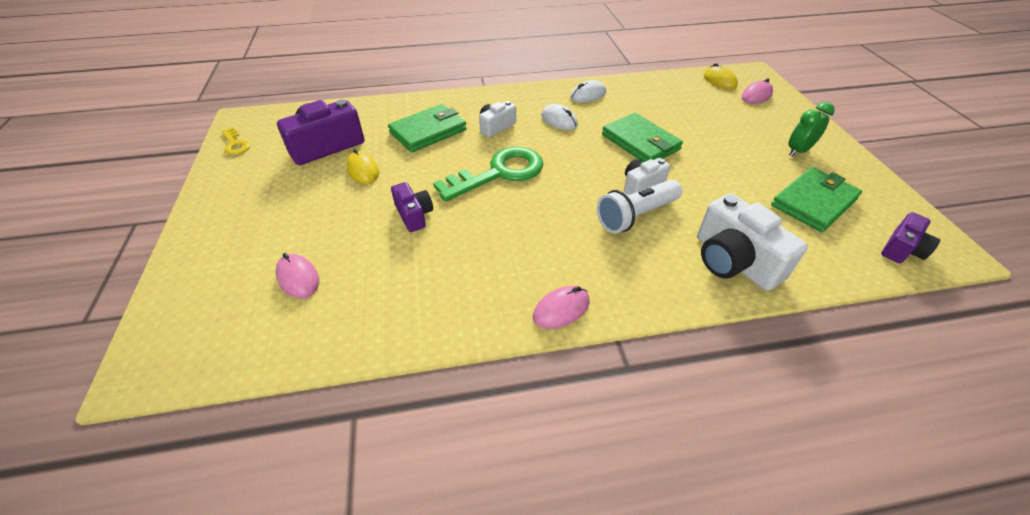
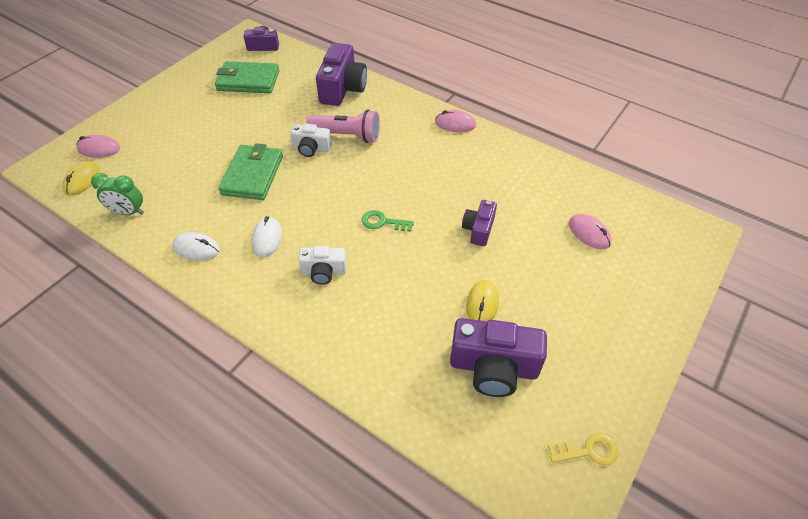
camera: 135 degrees left, 5 degrees up
yellow key [222,128,250,155] -> yellow key turned 75 degrees clockwise [548,433,619,465]
pink mouse [275,253,319,298] -> pink mouse turned 45 degrees counterclockwise [569,214,612,249]
green wallet [388,104,467,152] -> none
green key [433,147,543,201] -> green key [362,210,414,232], size x0.47
white flashlight [597,180,682,233] -> pink flashlight [306,110,380,143]
white camera [697,193,808,291] -> purple camera [316,43,367,106]
green clock [788,102,835,157] -> green clock moved to [91,173,144,215]

